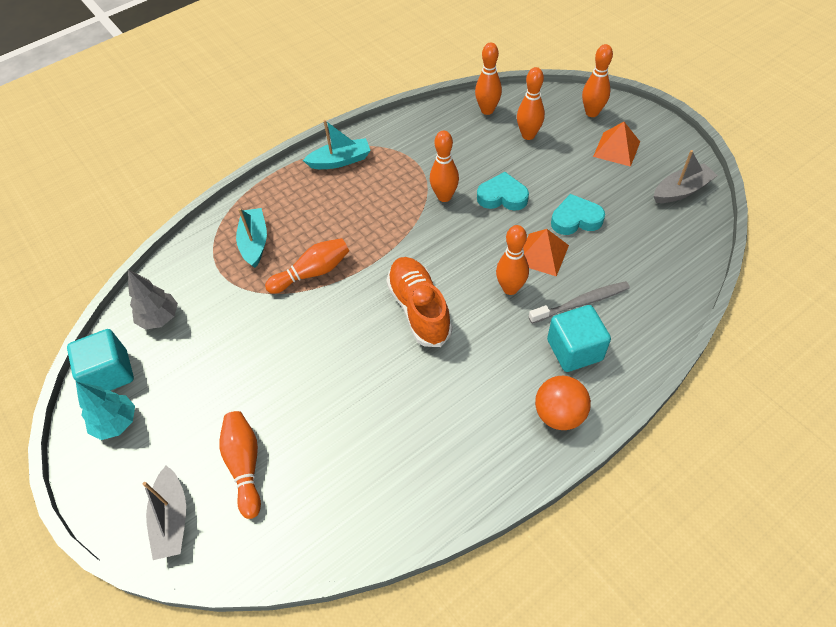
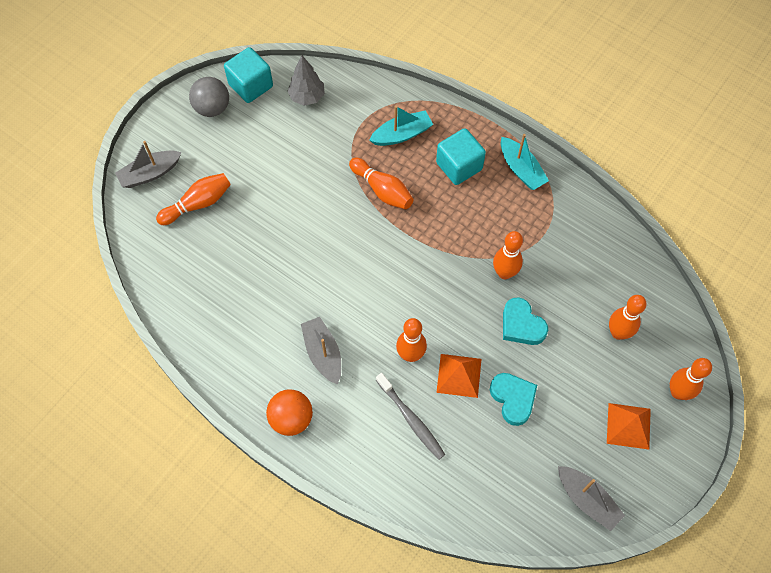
camera: 70 degrees right, 10 degrees up
turquoise tree [76,381,135,440] -> grey ball [189,77,229,117]
orange shoe [386,257,452,347] -> none
orange bowling pin [475,42,502,115] -> none
turquoise heart [477,172,529,211] -> turquoise heart turned 150 degrees clockwise [503,297,548,345]
turquoise cube [547,305,611,372] -> turquoise cube moved to [436,128,486,185]
none -> grey boat [301,317,341,384]

